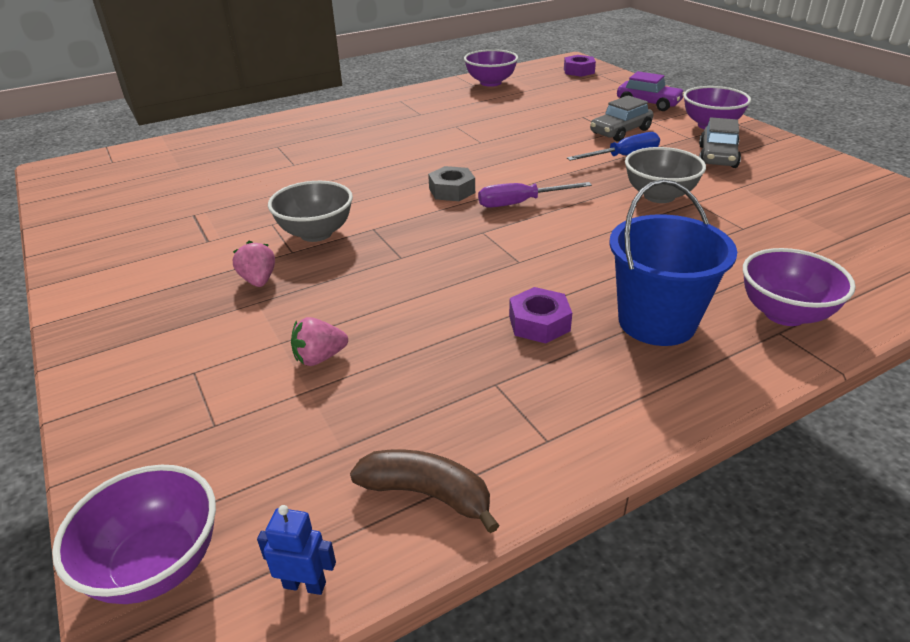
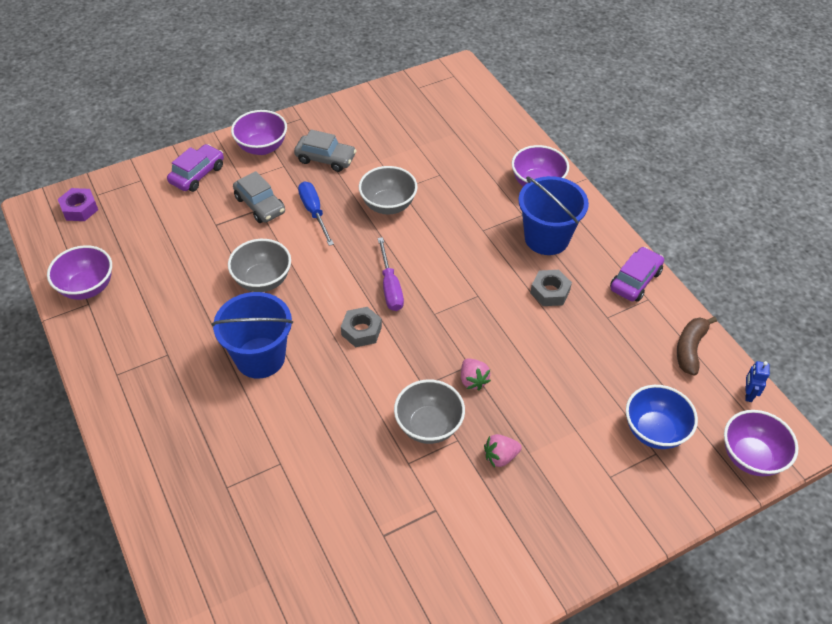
camera: 90 degrees left, 15 degrees up
pink strawberry [291,317,348,366] -> pink strawberry moved to [461,358,491,390]
purple nut [509,287,572,344] -> grey nut [530,270,572,306]
none -> blue bucket [212,292,293,379]
none -> grey bowl [228,239,291,292]
none -> purple car [610,247,664,302]
none -> blue bowl [626,385,698,449]

